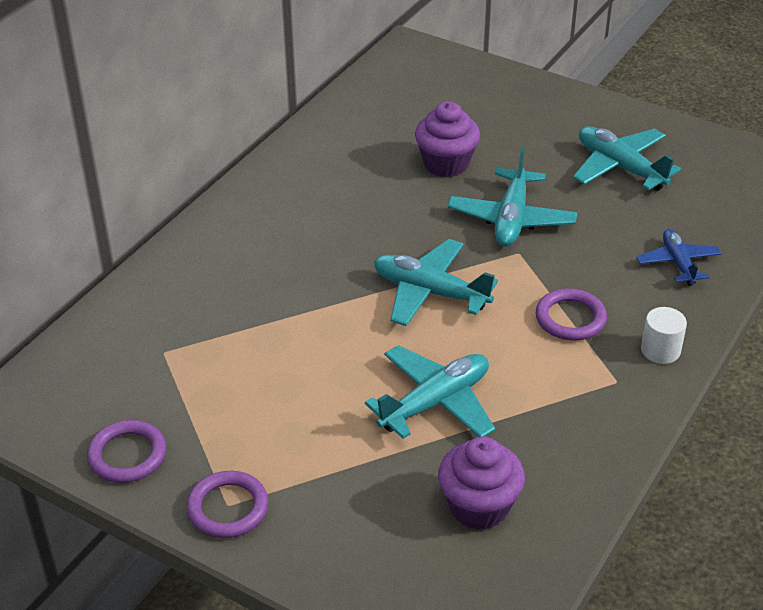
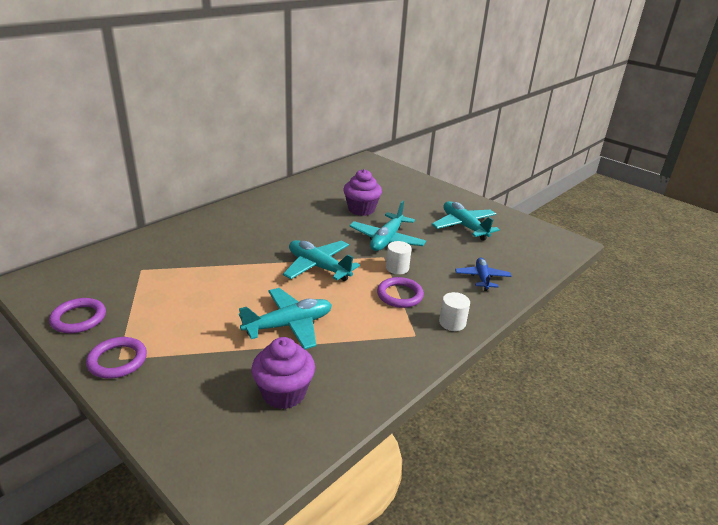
camera: 10 degrees right, 10 degrees down
none -> white cylinder [386,241,412,274]

